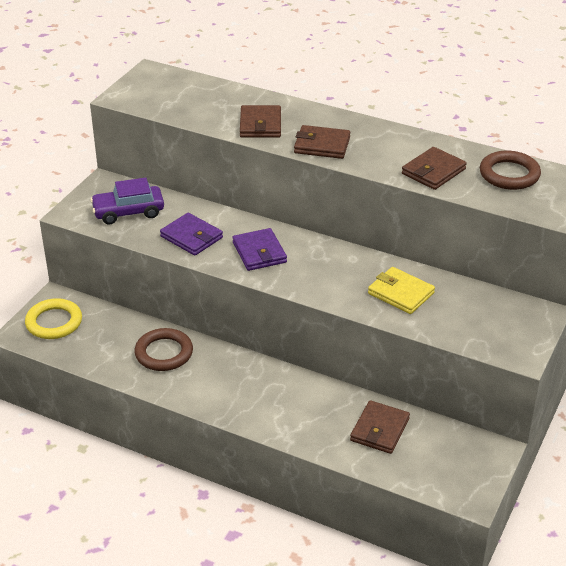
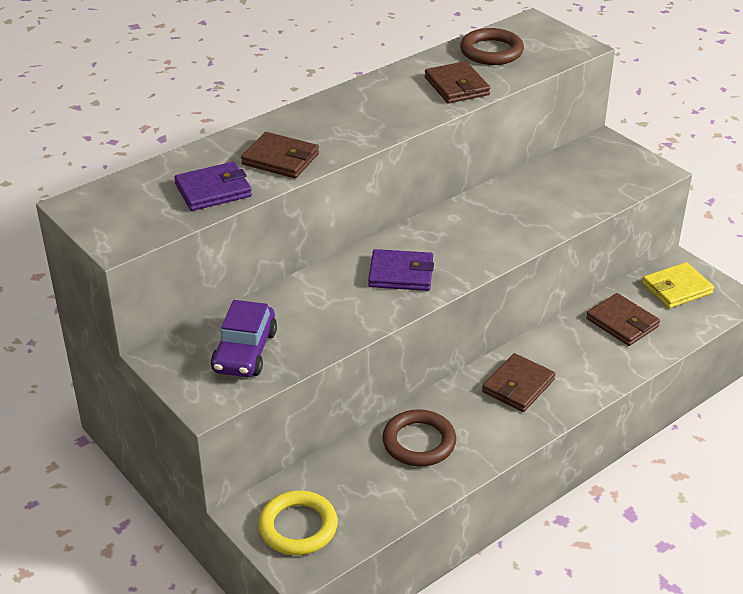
camera: 65 degrees left, 0 degrees up
purple wallet [160,213,223,256] -> purple wallet moved to [174,162,252,211]
brown wallet [294,125,351,159] -> brown wallet moved to [482,353,555,412]
yellow wallet [368,267,435,314] -> yellow wallet moved to [642,262,714,308]

